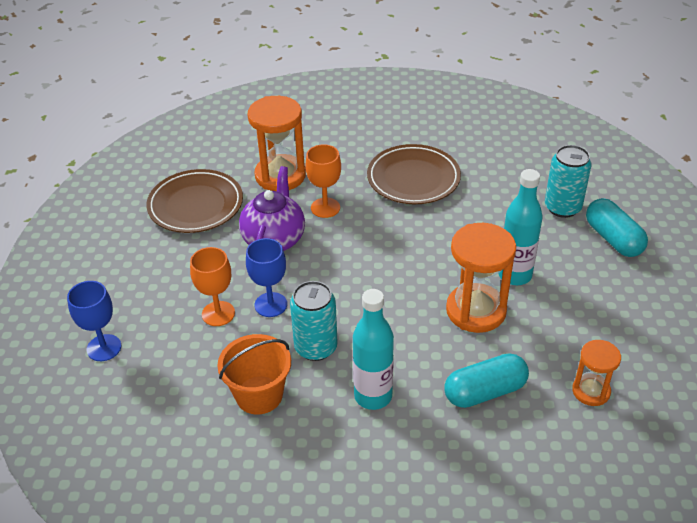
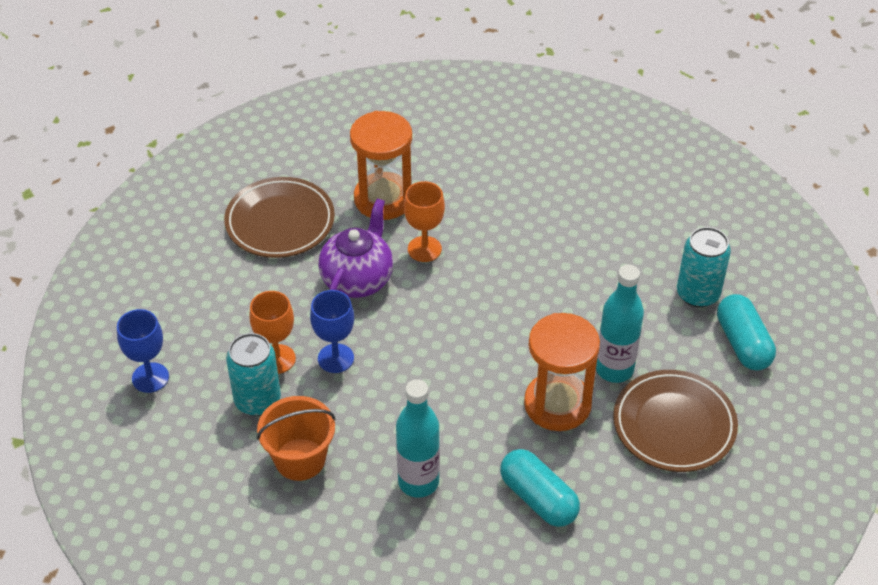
camera: 10 degrees right, 5 degrees up
turquoise can [290,281,338,361] -> turquoise can moved to [226,333,281,416]
brown plate [367,144,461,204] -> brown plate moved to [613,370,738,472]
turquoise capsule [445,353,529,408] -> turquoise capsule turned 60 degrees clockwise [500,449,580,527]
orange hourglass [572,340,621,406] -> none

